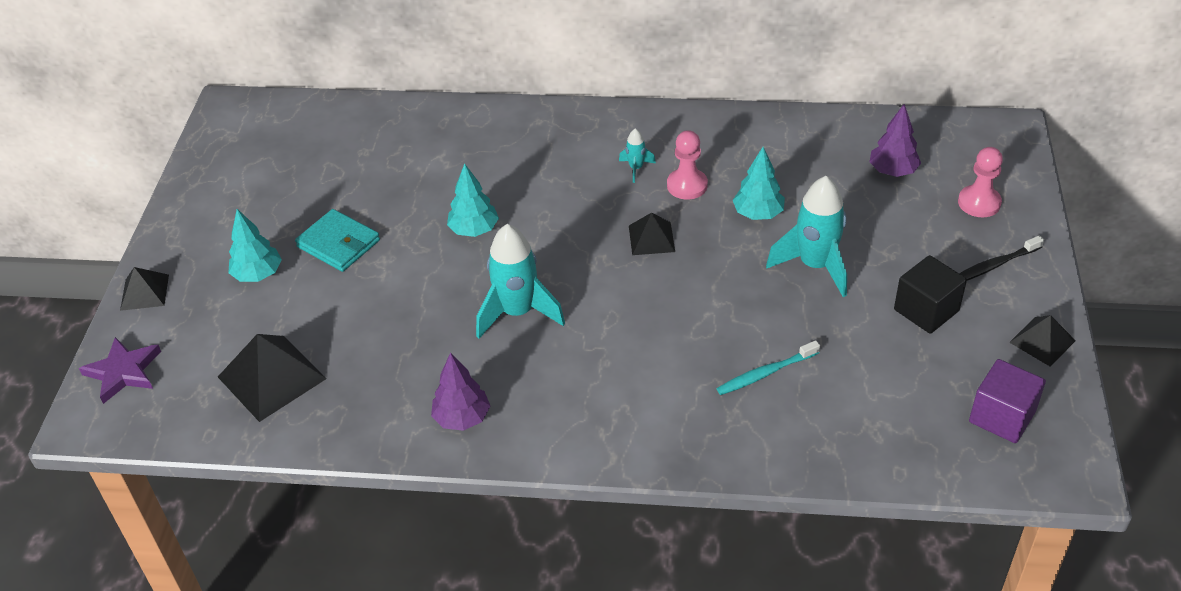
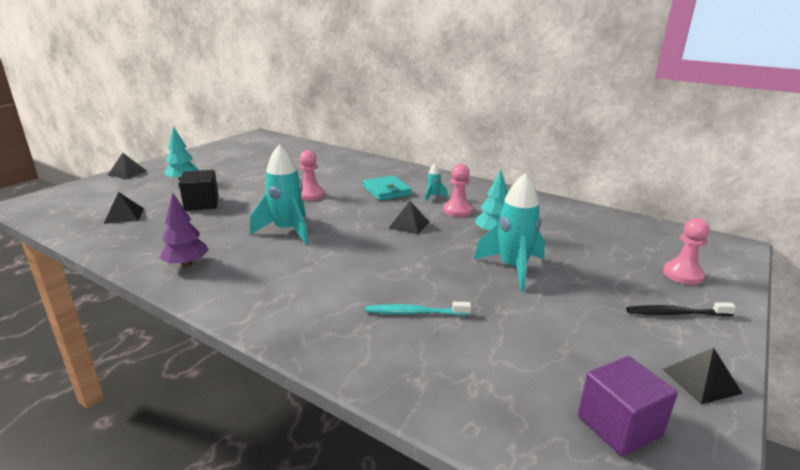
camera: 25 degrees right, 20 degrees down
purple star [79,337,161,404] -> none
black pyramid [218,334,327,422] -> black pyramid [104,192,144,224], size x0.59
turquoise wallet [295,209,380,272] -> turquoise wallet moved to [363,175,412,201]
turquoise tree [447,163,499,237] -> pink pawn [300,150,325,200]
purple tree [870,104,921,177] -> none
black cube [894,255,967,334] -> black cube moved to [179,170,219,211]

